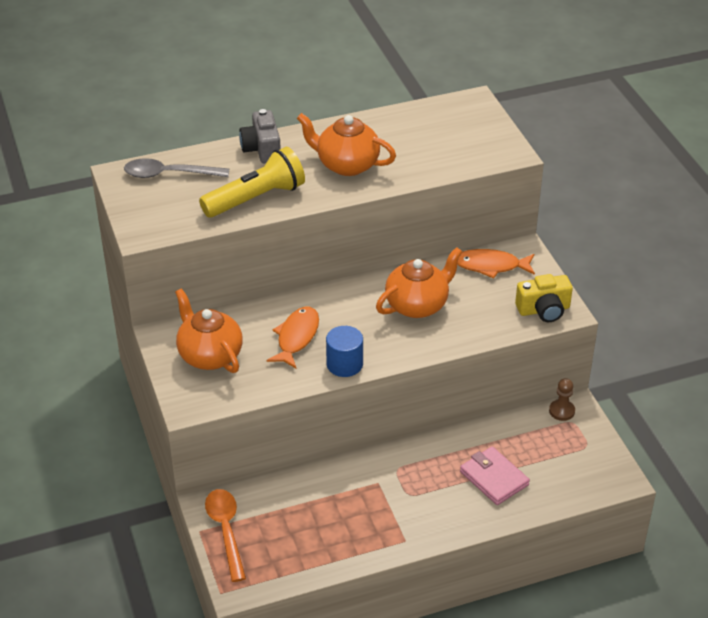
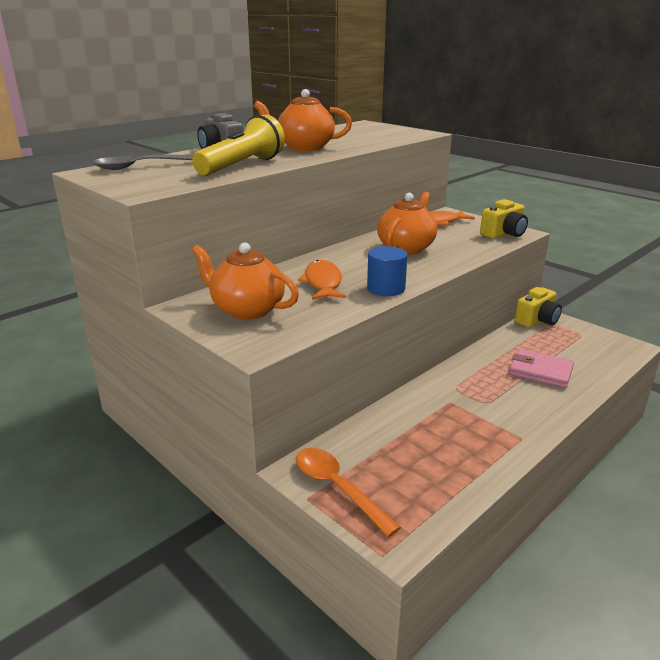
camera: 25 degrees left, 15 degrees down
brown pawn [549,378,575,421] -> yellow camera [515,287,562,327]

